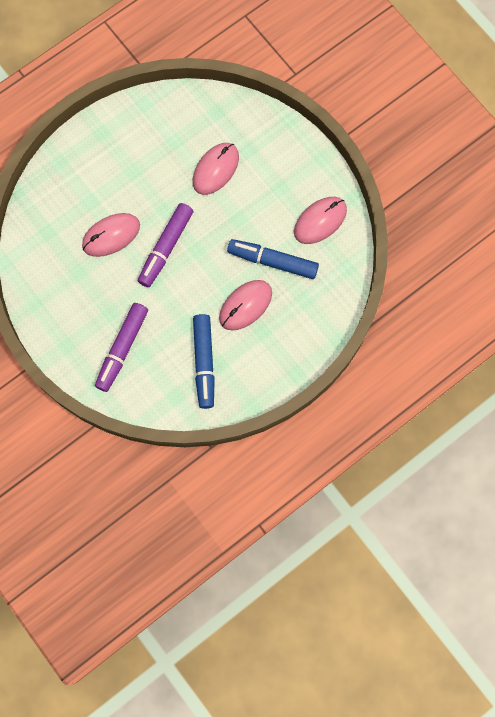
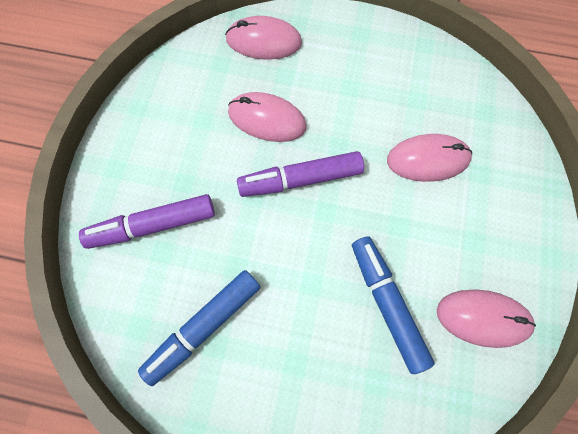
camera: 50 degrees right, 5 degrees down
pink mouse [219,280,272,331] -> pink mouse moved to [225,16,302,60]

